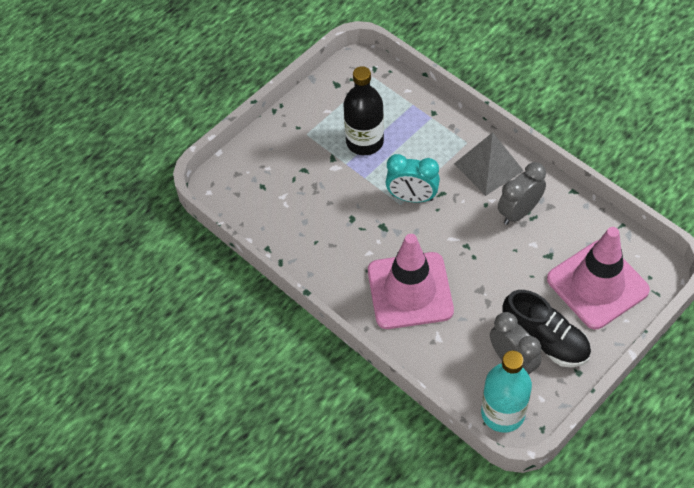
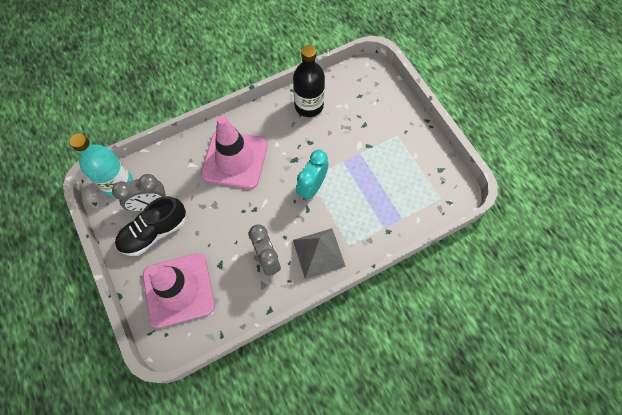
camera: 105 degrees right, 10 degrees up
black bottle [343,66,384,155] -> black bottle moved to [293,45,325,117]

